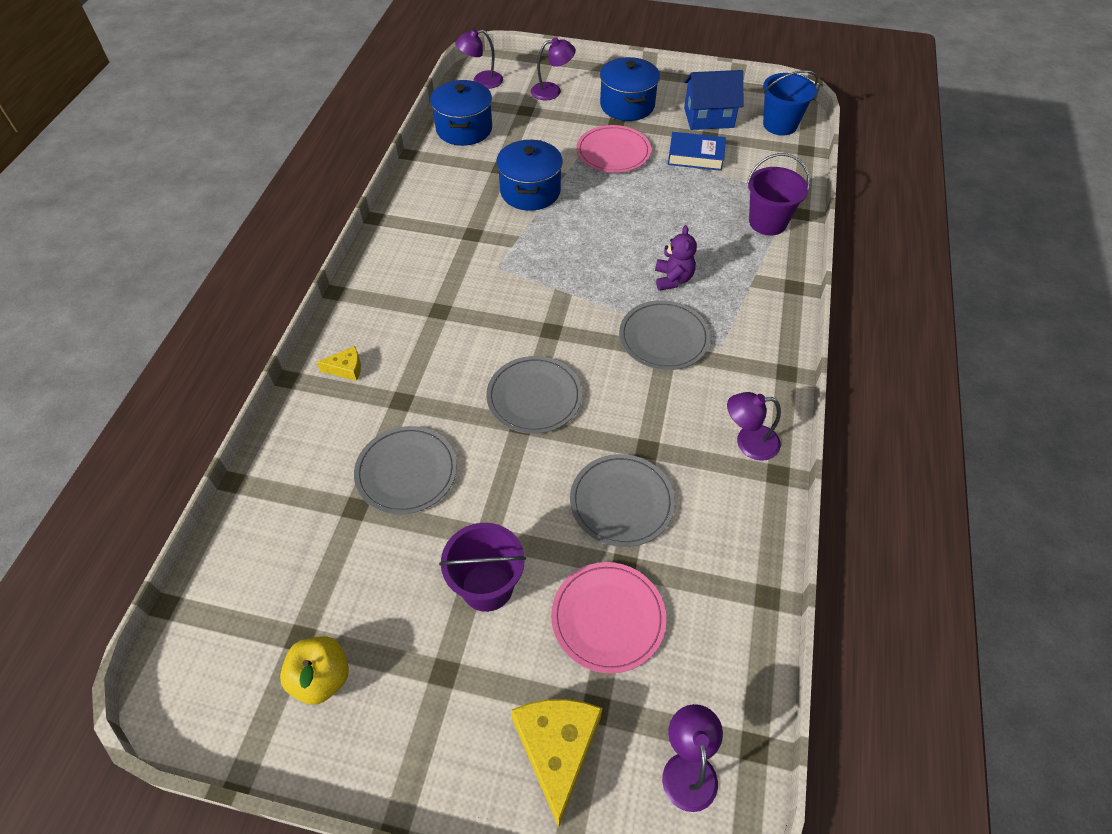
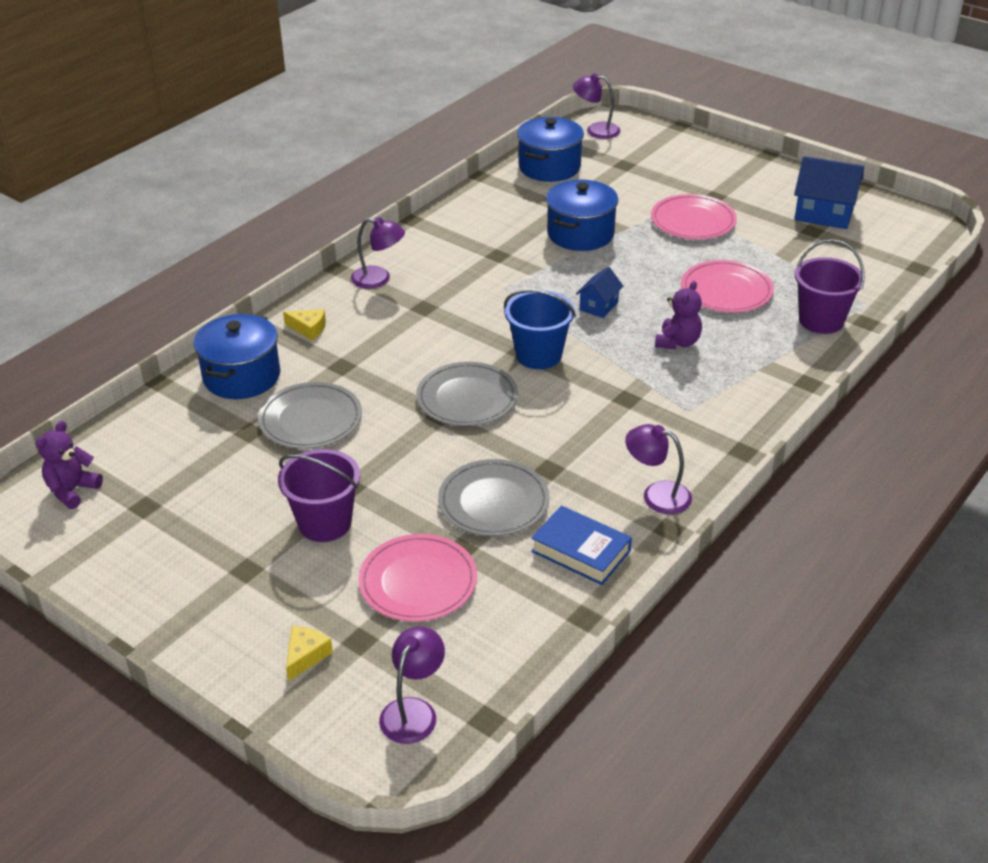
camera: 25 degrees right, 15 degrees down
yellow apple [280,636,349,704] -> none
yellow cheese [511,699,603,828] -> yellow cheese [286,626,333,681], size x0.50
purple lamp [531,37,576,100] -> purple lamp moved to [351,217,405,289]
blue pot [600,57,660,121] -> blue pot moved to [194,314,280,399]
grey plate [619,300,710,370] -> none
blue book [668,132,726,171] -> blue book moved to [531,506,632,585]
blue bucket [763,70,818,136] -> blue bucket moved to [504,289,576,369]
none -> purple teddy bear [36,421,103,509]
none -> blue house [576,267,624,318]
none -> pink plate [681,260,774,313]

